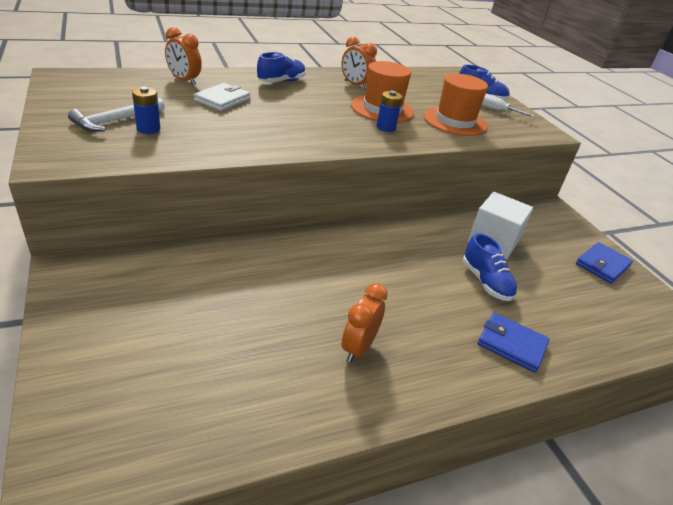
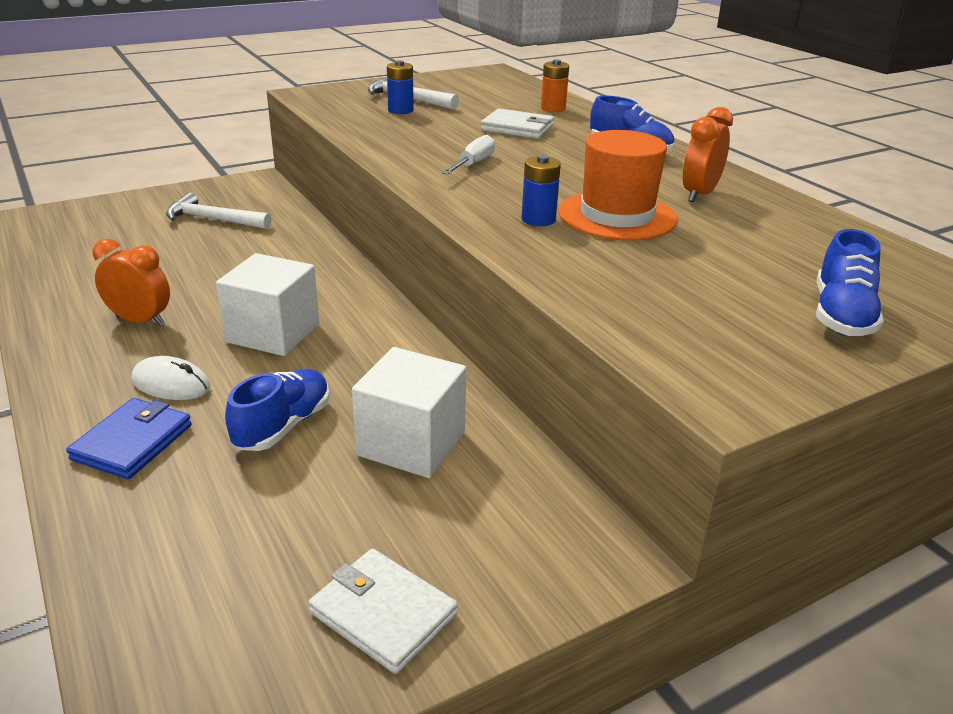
camera: 85 degrees right, 5 degrees down
orange clock [165,27,202,85] -> orange battery [541,59,569,112]
orange hat [424,74,488,136] -> none
blue shoe [463,233,517,301] -> blue shoe turned 150 degrees clockwise [225,369,330,451]
white screwdriver [482,94,535,117] -> white screwdriver moved to [442,135,495,174]
blue wallet [576,242,633,284] -> white wallet [308,549,458,674]
none -> white mouse [132,356,210,400]
none -> white hammer [166,193,271,229]
none -> white cube [216,253,319,356]

